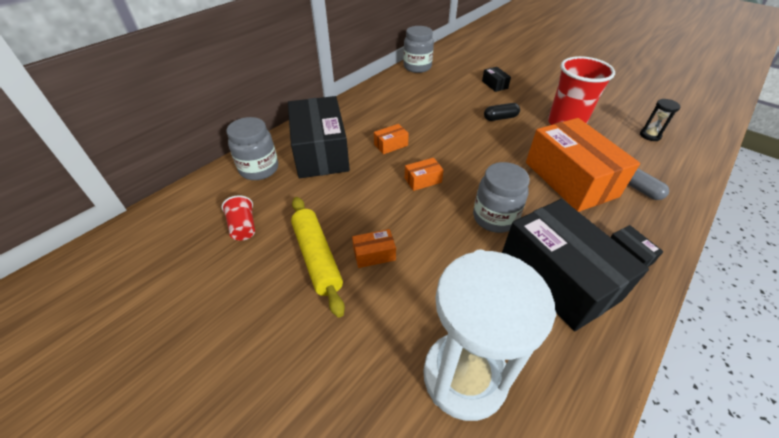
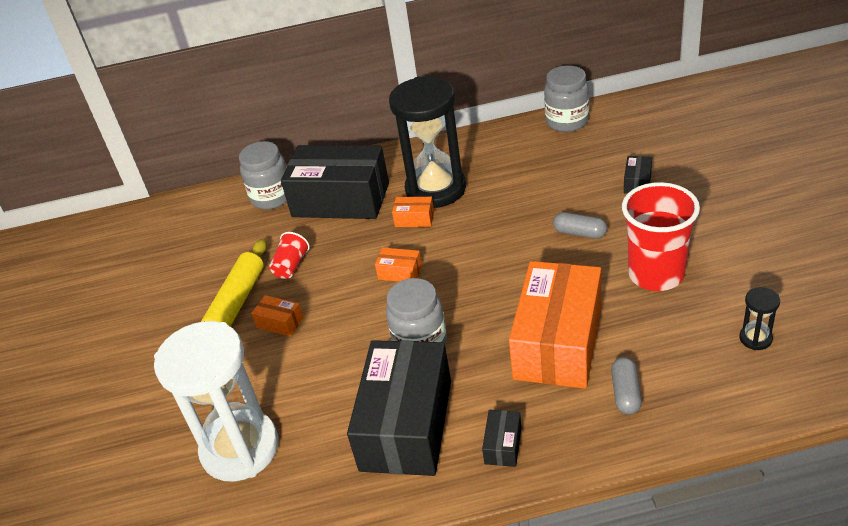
camera: 45 degrees right, 5 degrees down
red cup [222,195,255,240] -> red cup moved to [269,232,310,279]
black box [288,96,350,178] -> black box turned 75 degrees clockwise [281,145,389,219]
black capsule [484,103,520,121] -> grey capsule [553,212,607,239]
none -> black hourglass [389,77,466,208]

